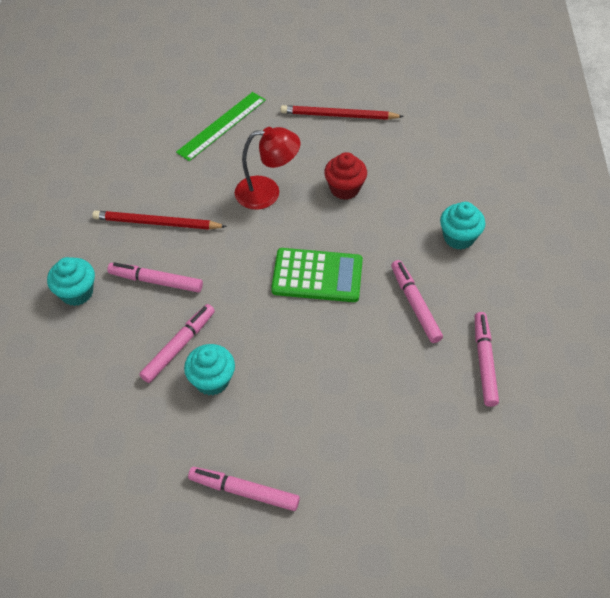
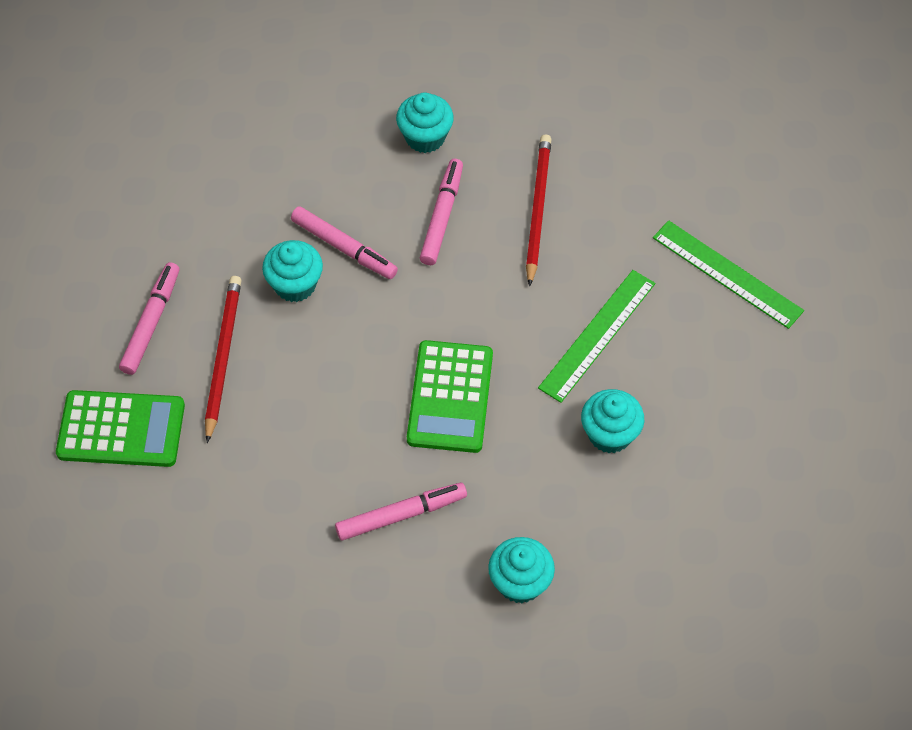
camera: 90 degrees right, 5 degrees up
red lamp [235,127,301,210] -> green ruler [538,270,655,403]
red pencil [281,105,404,120] -> red pencil moved to [205,276,242,443]
red cupcake [324,152,367,200] -> turquoise cupcake [581,389,644,453]
pink marker [475,312,499,407] -> none
none -> green calculator [56,390,185,467]

